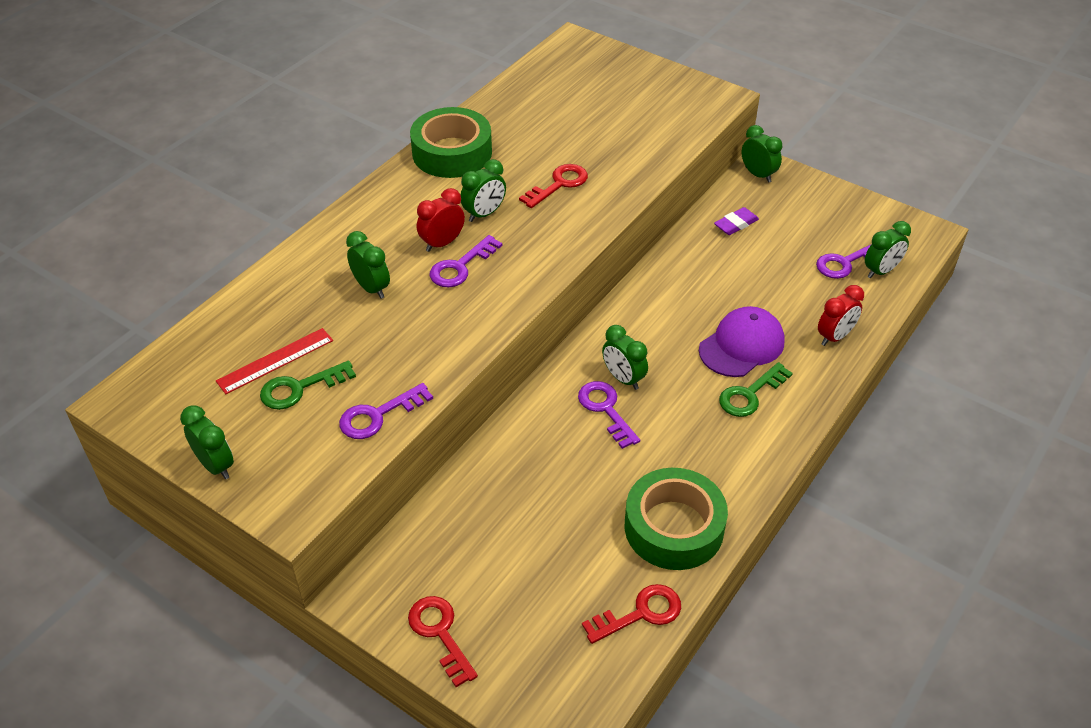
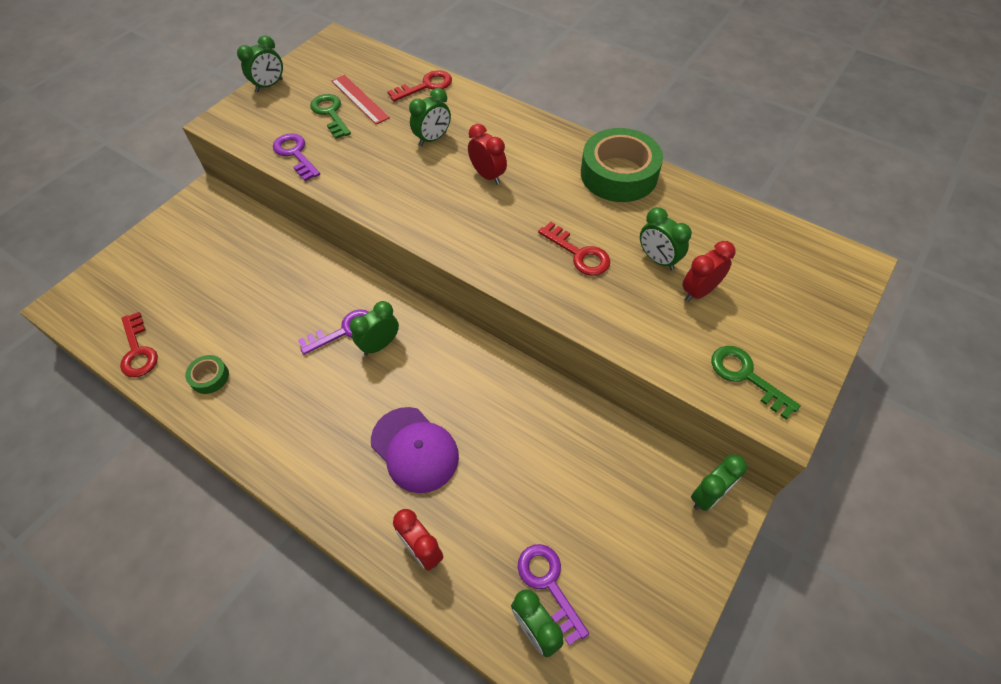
camera: 90 degrees right, 10 degrees up
red key [408,596,478,687] -> red key moved to [387,70,452,102]
purple key [430,235,502,287] -> none
green clock [461,159,506,222] -> green clock moved to [640,207,692,270]
green tape [625,468,728,570] -> green tape [185,355,229,394], size x0.45
purple eraser [714,207,759,235] -> none
green key [719,362,793,417] -> green key moved to [711,346,801,420]
none -> red clock [682,241,735,302]

